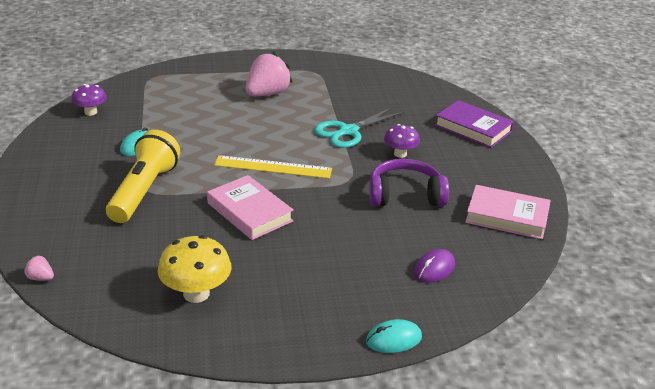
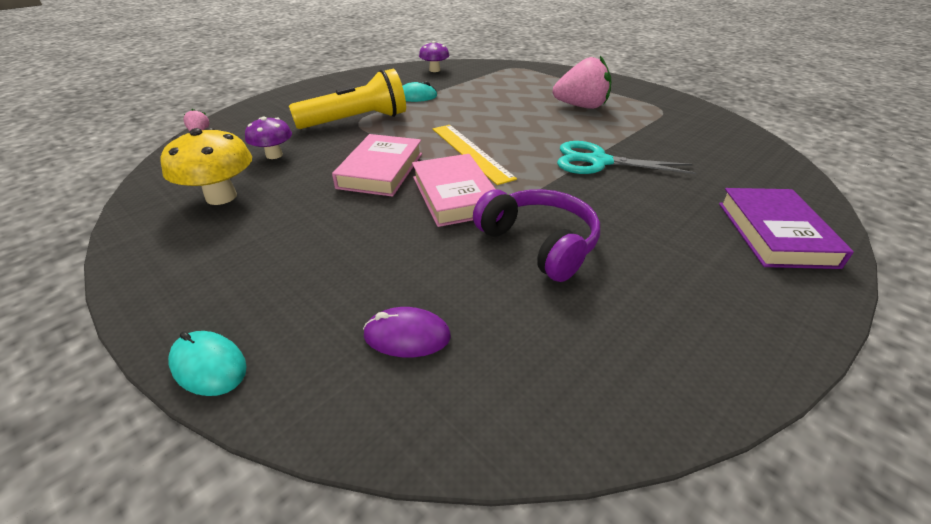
camera: 55 degrees right, 5 degrees up
purple mushroom [384,124,420,158] -> purple mushroom moved to [245,117,292,159]
pink book [465,185,551,239] -> pink book moved to [412,154,496,227]

